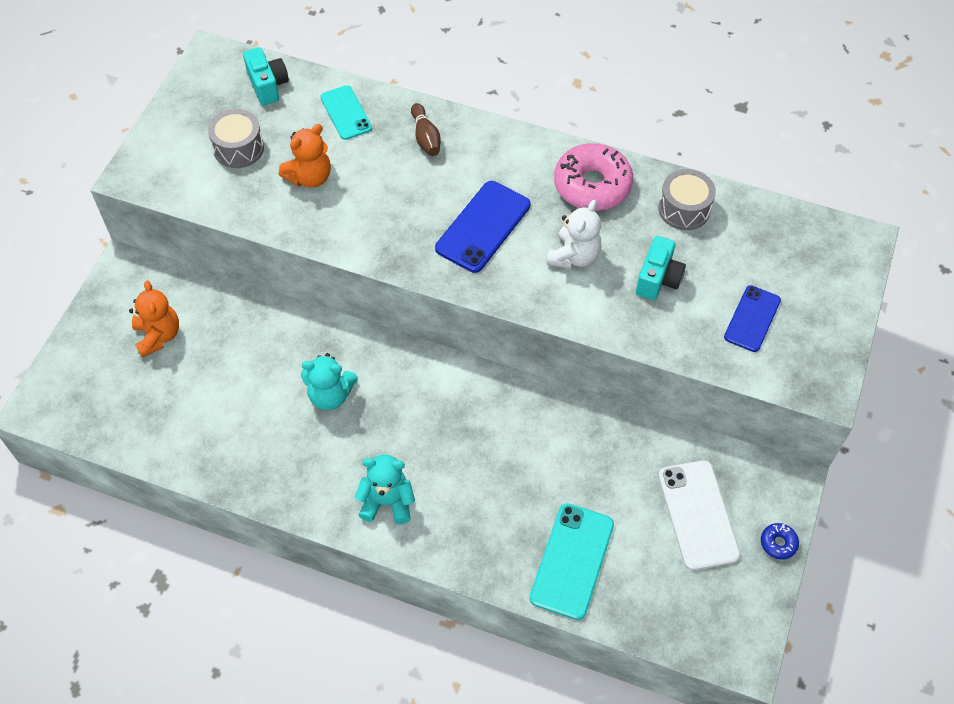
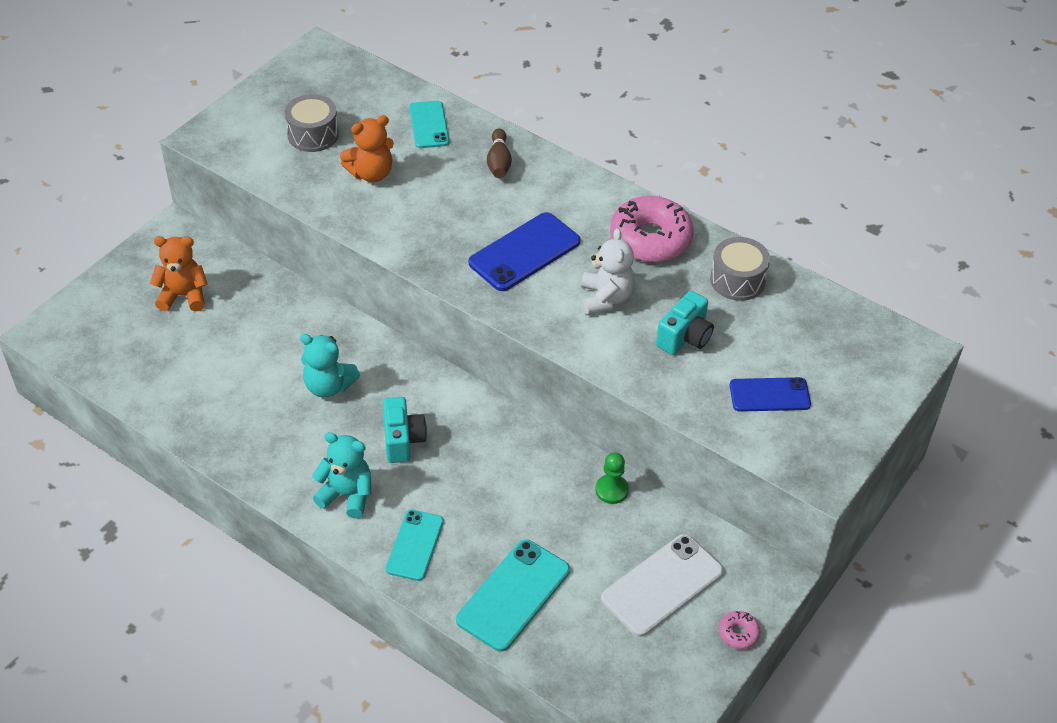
camera: 15 degrees right, 10 degrees down
orange teddy bear [129,280,179,357] -> orange teddy bear turned 90 degrees counterclockwise [150,236,207,311]
turquoise camera [243,47,289,105] -> turquoise camera moved to [383,397,427,463]
white teddy bear [547,200,602,269] -> white teddy bear turned 45 degrees counterclockwise [581,228,635,315]
white phone [658,460,741,571] -> white phone turned 45 degrees clockwise [601,534,724,637]
blue phone [724,285,781,352] -> blue phone turned 45 degrees clockwise [730,377,811,412]
blue donut [761,523,799,560] -> pink donut [719,611,760,649]
none -> turquoise phone [386,510,444,581]
none -> green pawn [595,452,629,504]

